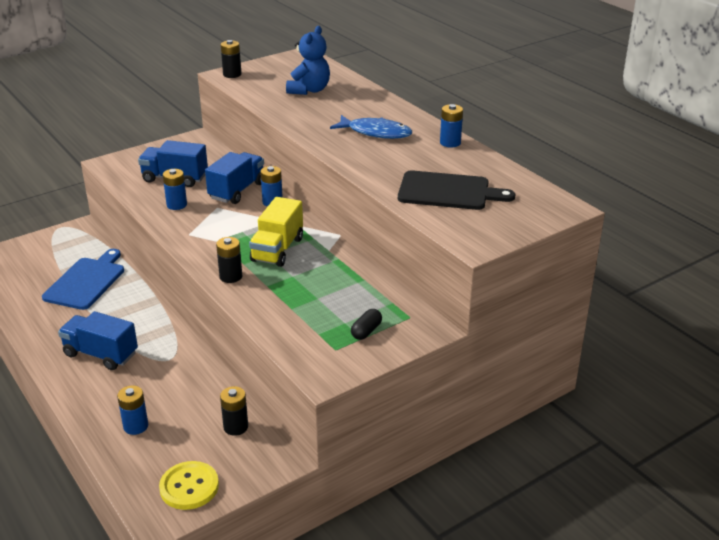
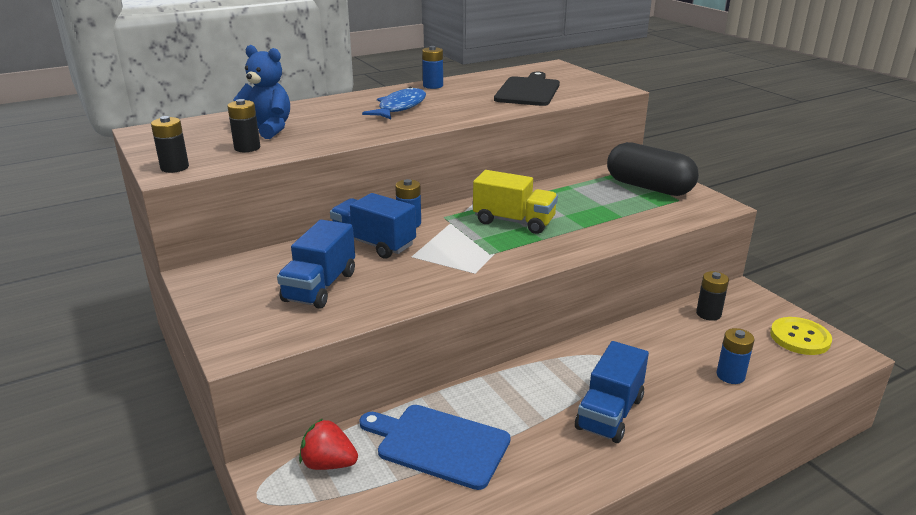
camera: 85 degrees left, 5 degrees down
blue battery [163,169,187,210] -> none
black battery [216,237,242,283] -> black battery moved to [227,99,260,152]
black capsule [351,309,382,340] -> black capsule [607,142,699,196], size x2.44
none -> red strawberry [299,418,358,470]

